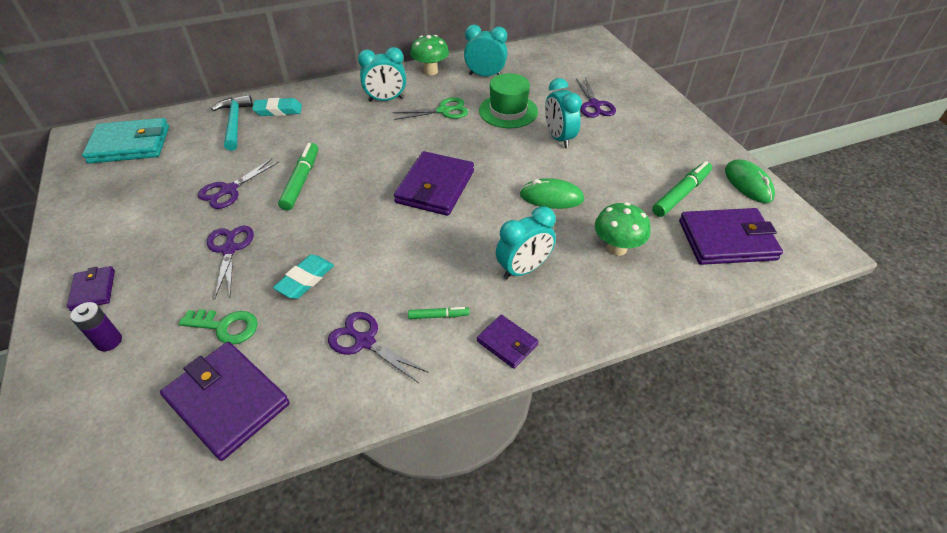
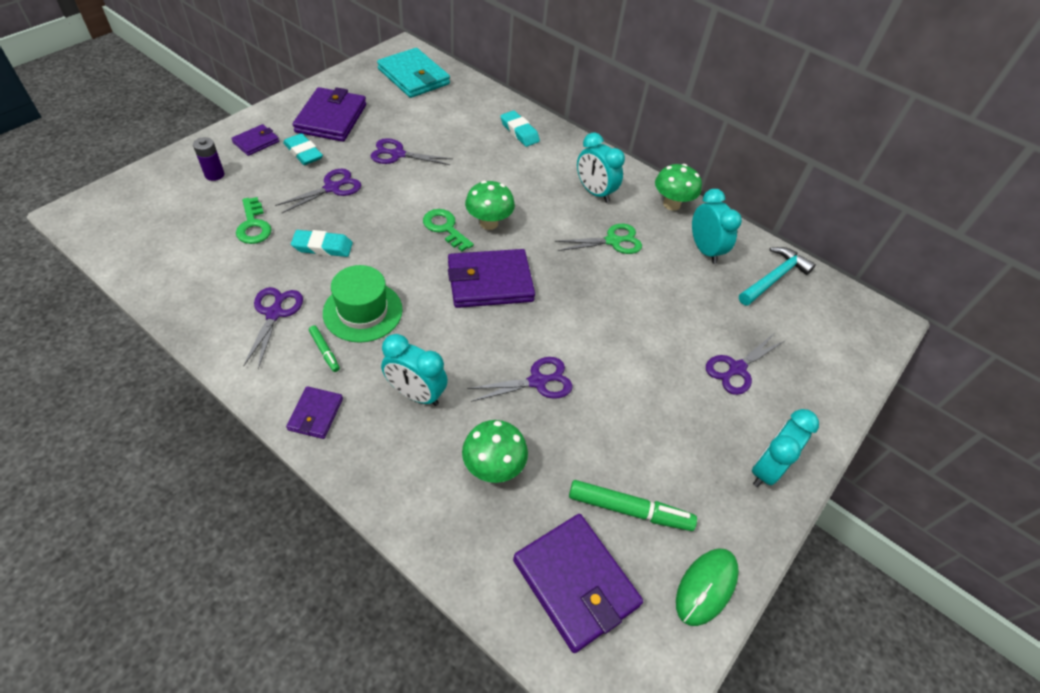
camera: 55 degrees right, 5 degrees up
purple wallet [160,342,290,461] -> purple wallet moved to [293,87,366,142]
turquoise hammer [212,95,253,151] -> turquoise hammer moved to [739,247,816,306]
green marker [278,143,318,211] -> none
green scissors [393,97,468,120] -> green scissors turned 60 degrees counterclockwise [555,224,642,254]
green hat [479,73,538,128] -> green hat moved to [323,265,403,343]
green mouse [520,178,584,209] -> purple scissors [467,357,573,402]
turquoise clock [545,78,582,148] -> turquoise clock moved to [752,409,819,487]
none -> turquoise eraser [283,133,323,165]
none -> green key [423,209,474,252]
none -> green mushroom [465,181,515,230]

